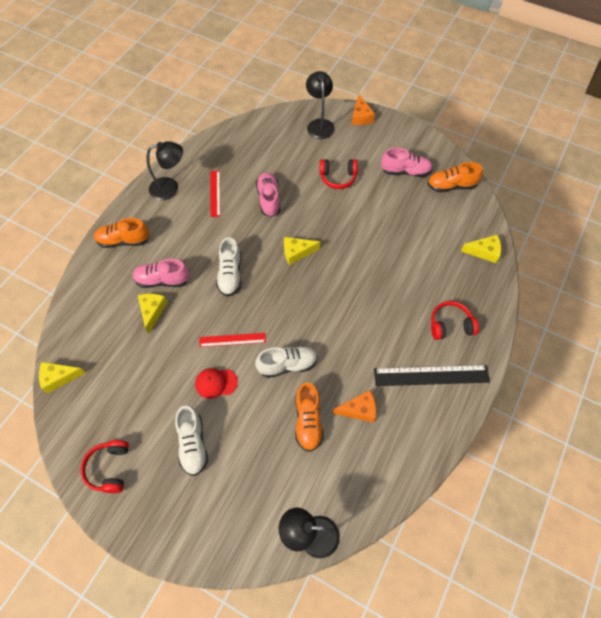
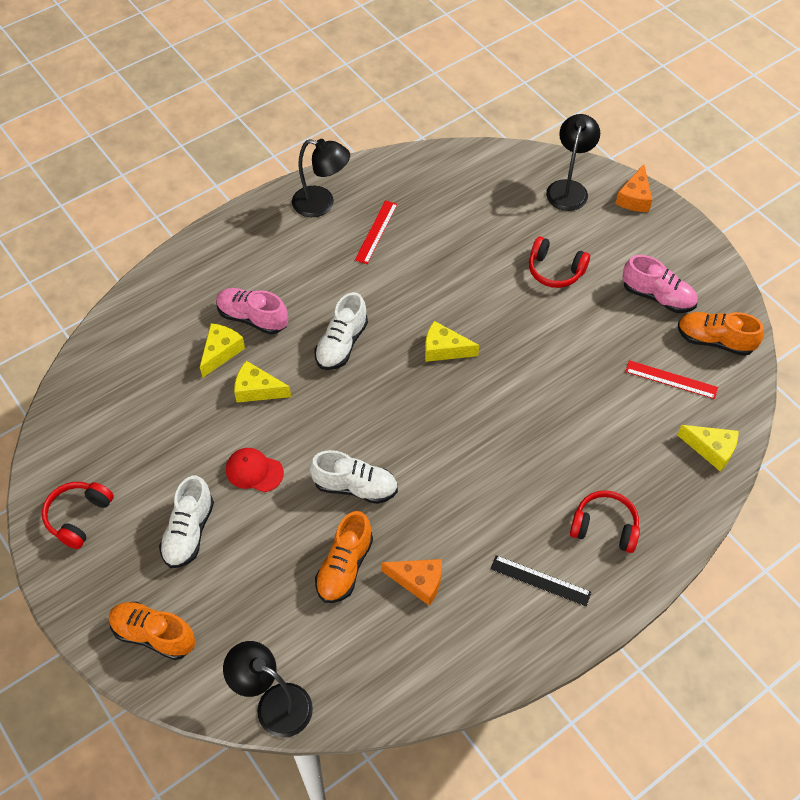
camera: 25 degrees right, 5 degrees down
yellow cheese [39,362,86,394] -> yellow cheese moved to [234,361,291,403]
orange shoe [94,218,149,248] -> orange shoe moved to [109,602,195,660]
red ruler [199,333,266,347] -> red ruler moved to [625,360,718,399]
pink shoe [256,172,281,217] -> none
black ruler [374,365,490,386] -> black ruler [490,555,592,606], size x0.60

